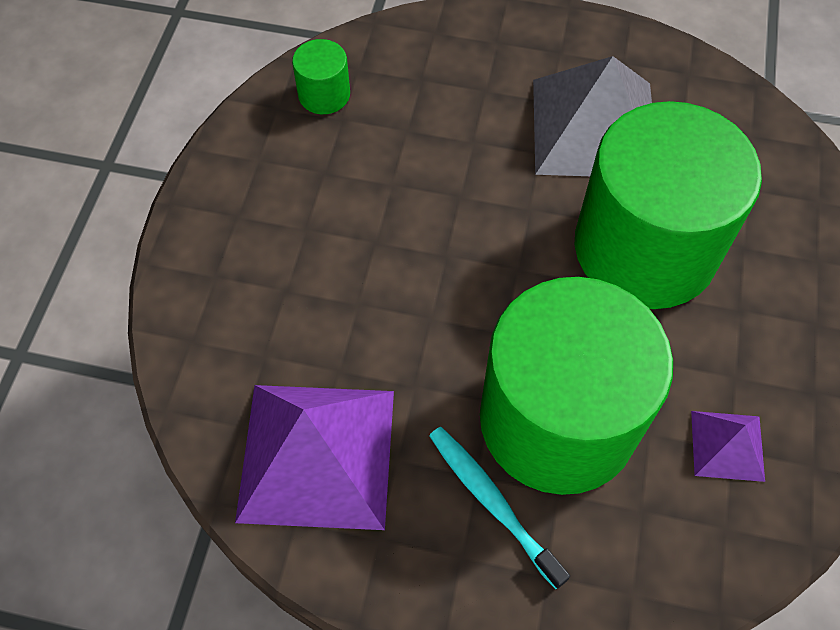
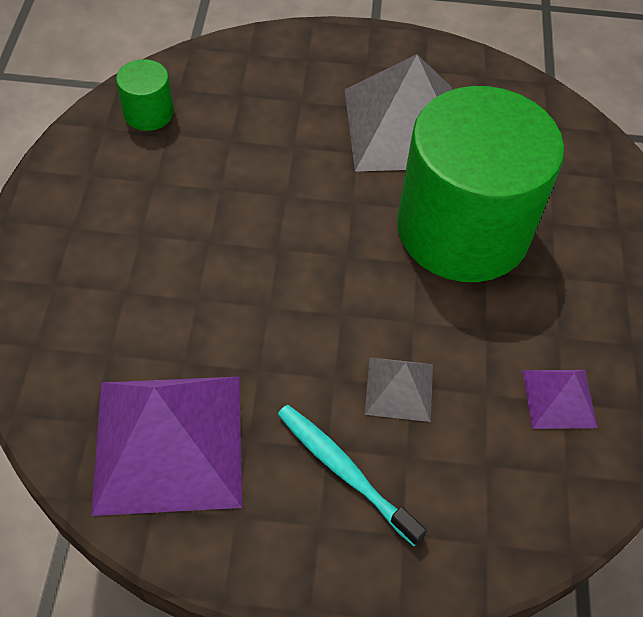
camera: 10 degrees left, 5 degrees down
green cylinder [480,277,673,495] -> grey pyramid [365,357,433,422]

